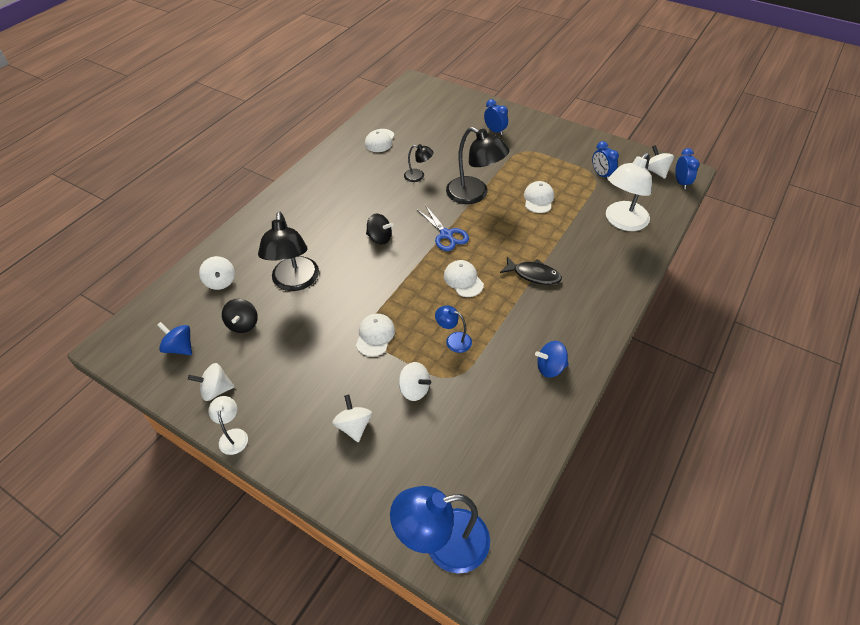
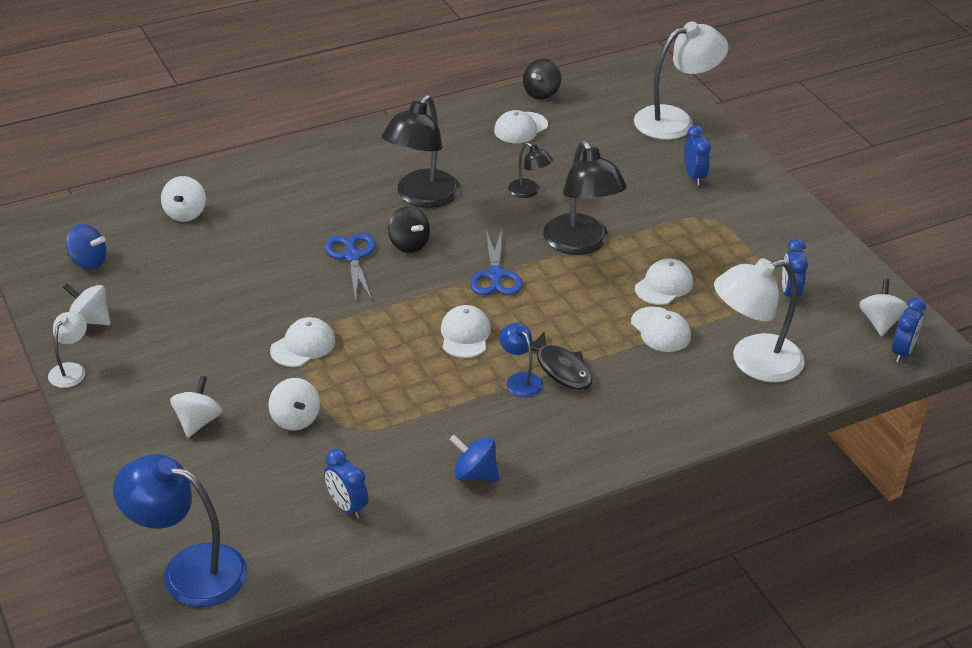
camera: 30 degrees right, 10 degrees down
blue spinning top [157,322,192,355] -> blue spinning top turned 135 degrees clockwise [66,224,107,270]
black spinning top [222,299,258,333] -> black spinning top moved to [523,59,561,100]
black lamp [258,211,319,291] -> black lamp moved to [382,95,460,208]
blue lamp [435,306,472,353] -> blue lamp moved to [499,323,543,397]
none -> blue scissors [324,233,376,301]
none -> blue clock [324,449,368,519]
none -> white cap [631,307,691,352]
none -> white lamp [634,22,728,140]

